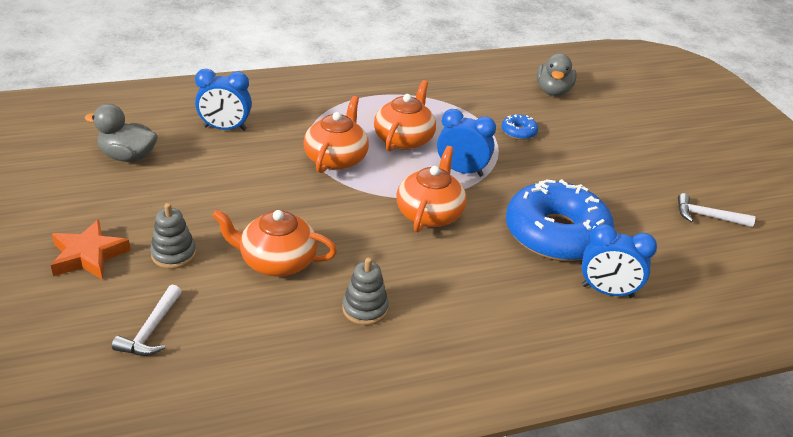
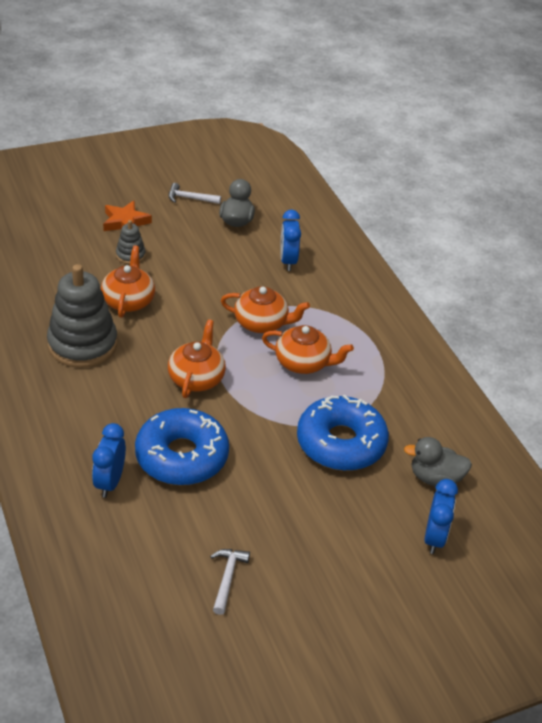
camera: 85 degrees right, 5 degrees up
white hammer [112,285,182,356] -> white hammer moved to [169,183,221,204]
grey stacking toy [342,258,389,325] -> grey stacking toy [47,264,117,368], size x2.13
orange teapot [396,146,467,232] -> orange teapot turned 90 degrees counterclockwise [168,319,226,398]
blue clock [437,109,496,177] -> blue clock moved to [424,479,458,554]
blue donut [501,114,538,140] -> blue donut [297,395,389,471], size x2.47

